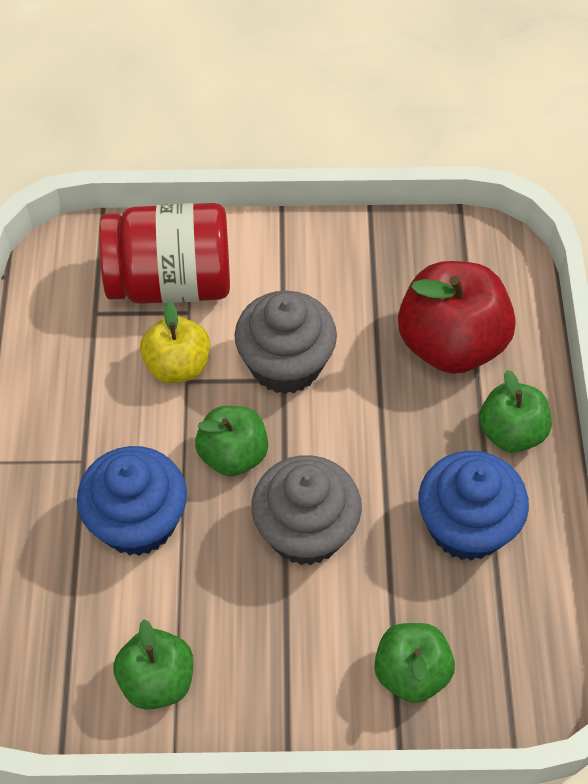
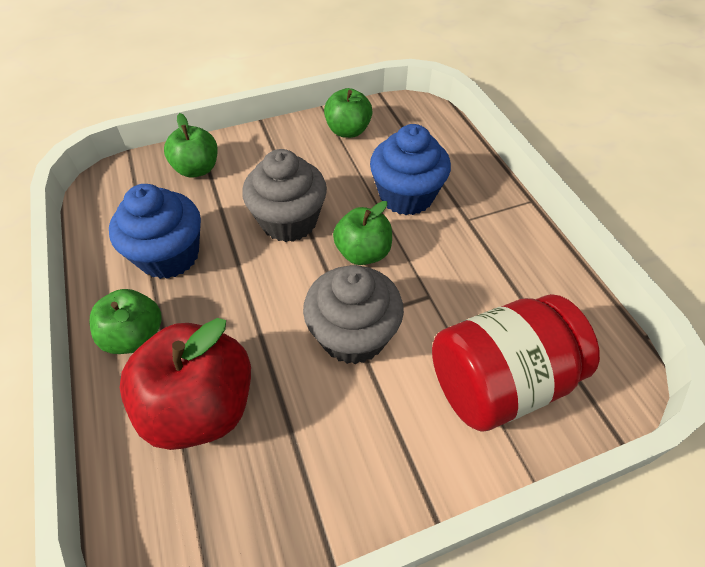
camera: 160 degrees right, 5 degrees down
yellow apple [140,302,210,383] -> none

